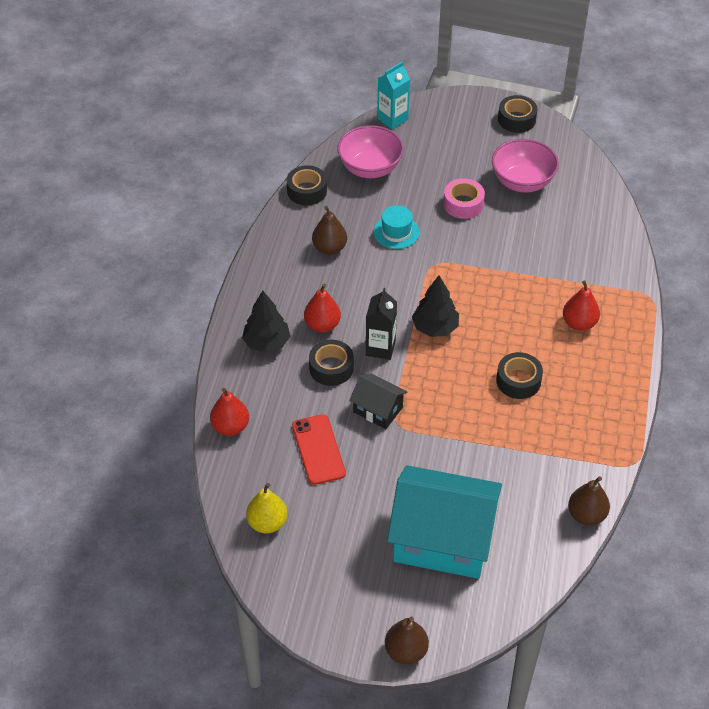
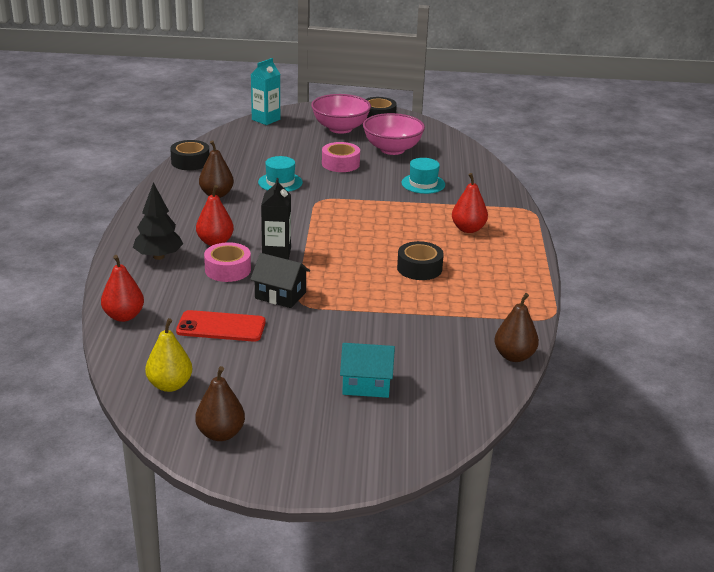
camera: 10 degrees left, 20 degrees down
red phone [292,414,346,485] -> red phone turned 60 degrees counterclockwise [176,310,266,342]
black tape [309,340,354,386] -> pink tape [204,242,251,282]
pink bowl [337,125,404,178] -> pink bowl moved to [311,94,371,134]
brown pear [385,617,429,665] -> brown pear moved to [195,366,245,441]
turquoise house [387,465,502,579] -> turquoise house [340,343,395,398], size x0.48
black tree [412,275,459,337] -> none
none -> turquoise hat [401,158,445,194]

